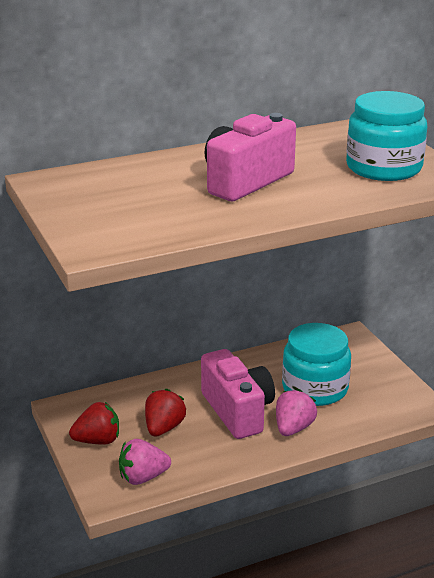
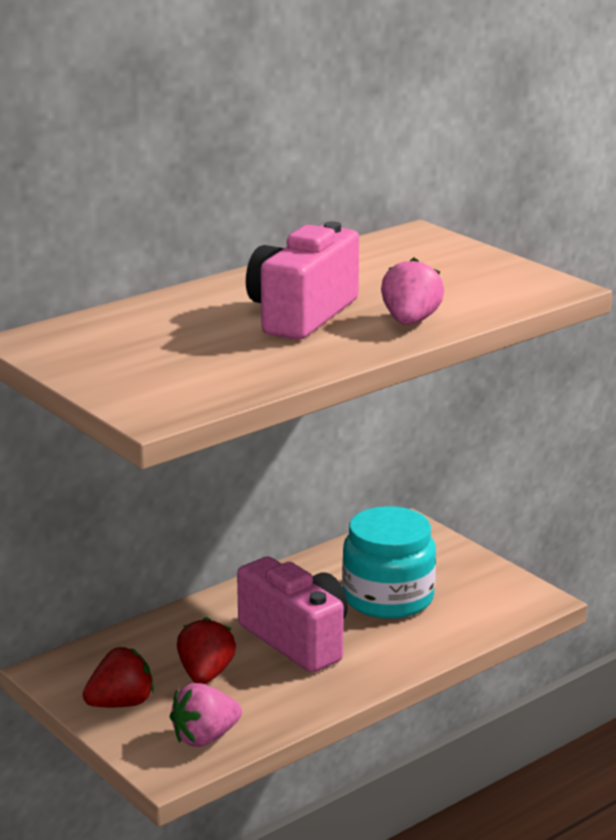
camera: 15 degrees left, 5 degrees down
pink strawberry [276,389,317,436] -> pink strawberry moved to [381,257,444,325]
turquoise jar [346,91,427,181] -> none

